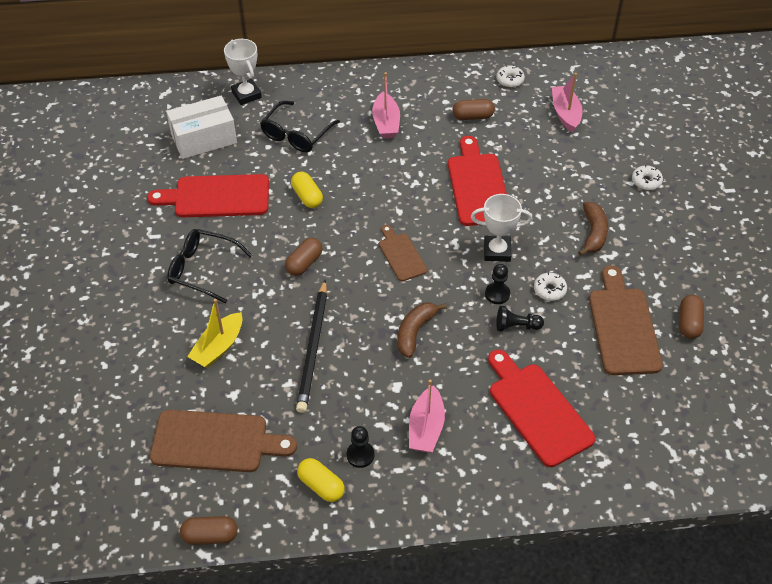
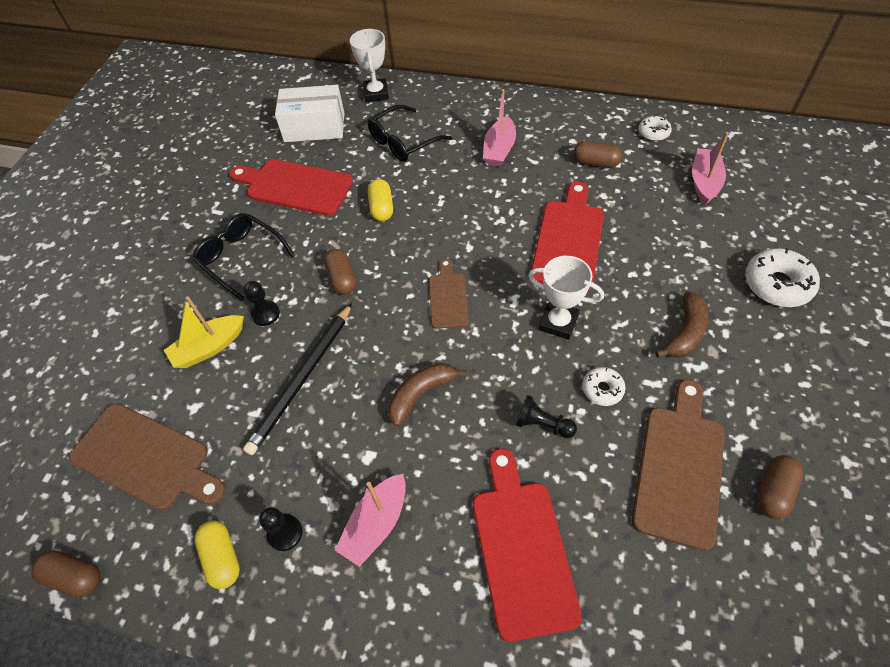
camera: 25 degrees right, 5 degrees up
brown capsule [285,238,323,276] -> brown capsule turned 75 degrees counterclockwise [324,249,357,295]
black pawn [485,264,510,304] -> black pawn moved to [244,281,280,326]
white donut [632,165,663,190] -> white donut [745,248,820,307], size x1.77

